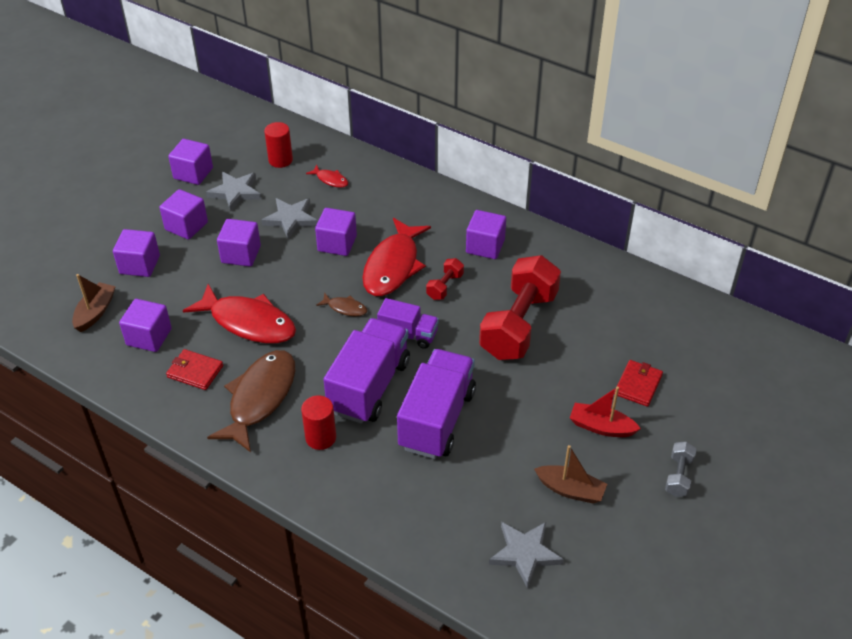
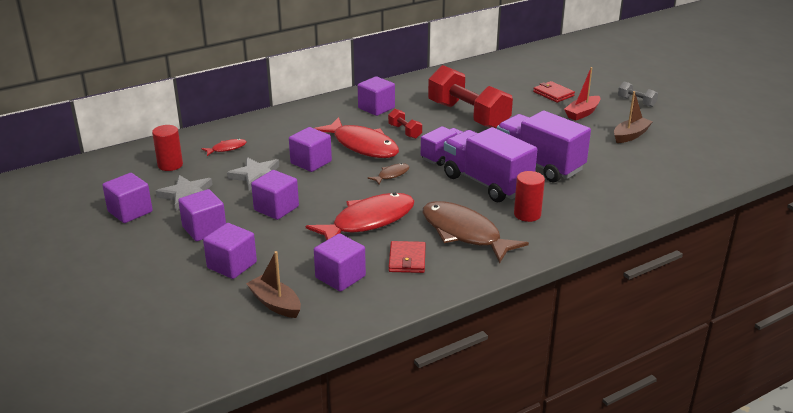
camera: 65 degrees left, 15 degrees down
red wallet [166,349,223,390] -> red wallet turned 45 degrees counterclockwise [389,241,426,273]
grey star [489,522,564,589] -> none

